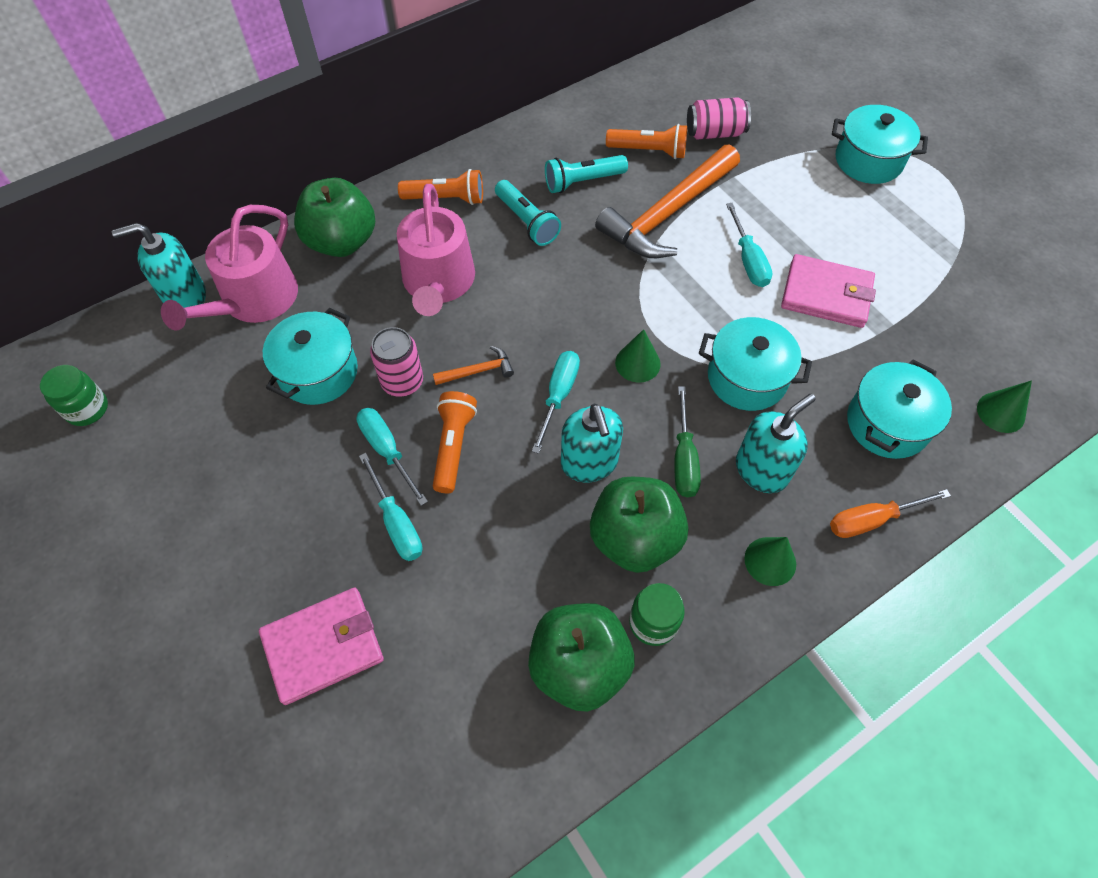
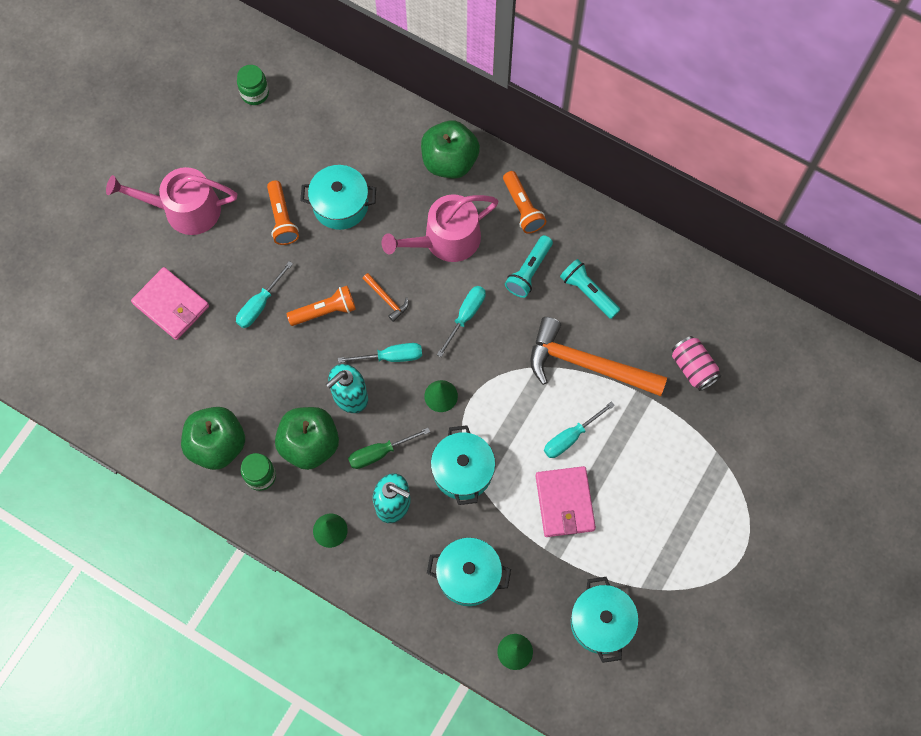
camera: 65 degrees right, 10 degrees up
turquoise soap dispenser [112,223,206,308] -> none
pink watering can [161,205,298,330] -> pink watering can moved to [106,167,237,235]
turquoise screwdriver [356,408,428,506] -> turquoise screwdriver moved to [437,286,486,357]
pink can [370,327,423,397] -> none
orange flashlight [606,124,687,159] -> orange flashlight moved to [267,180,299,245]
orange screwdriver [830,489,951,538] -> none
turquoise pot [832,105,928,184] -> turquoise pot moved to [571,577,639,663]

